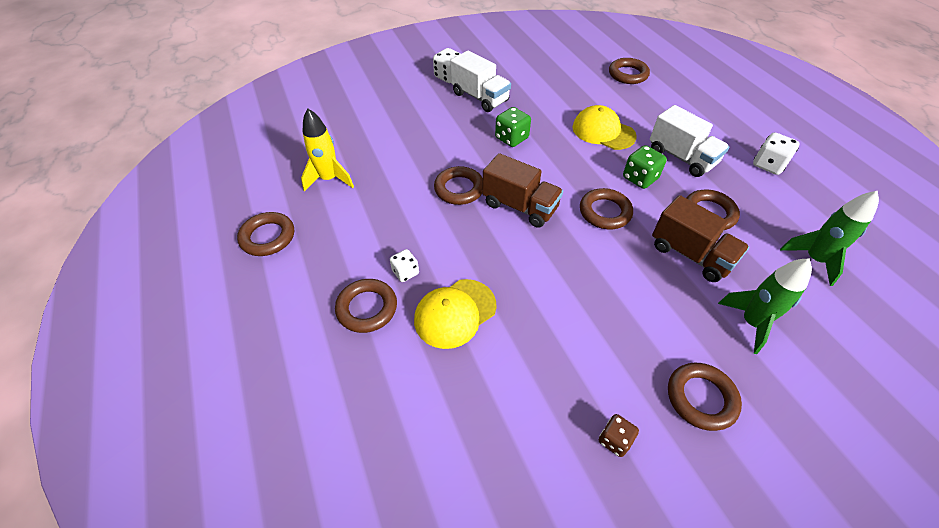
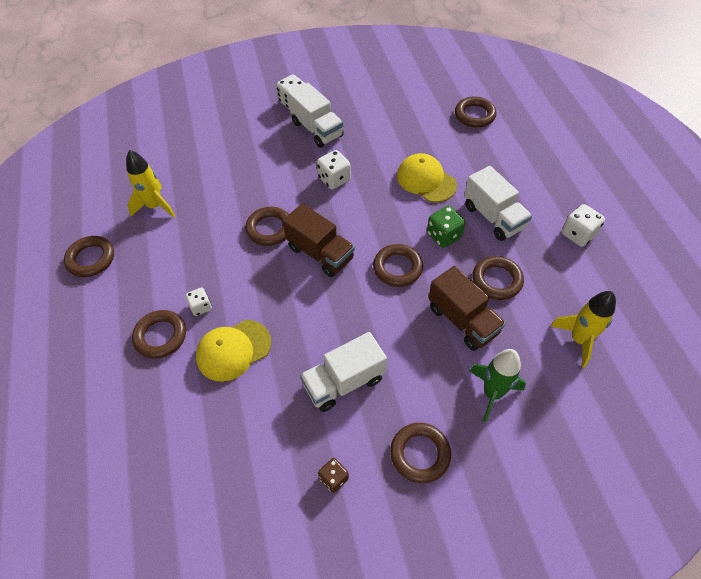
camera: 10 degrees right, 5 degrees up
green dice [495,107,531,147] -> white dice [317,150,351,189]
green rocket [780,191,879,286] -> yellow rocket [551,291,616,368]
none -> white truck [300,332,387,412]

